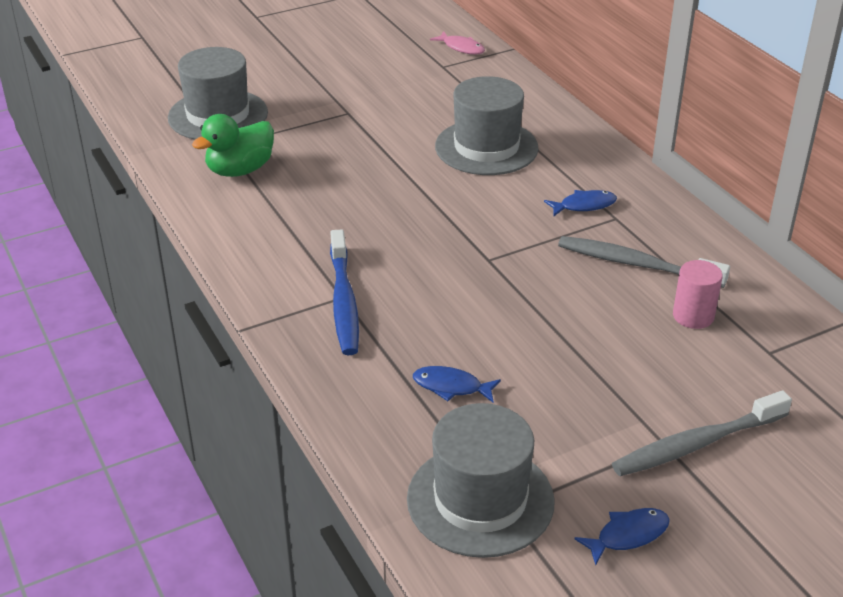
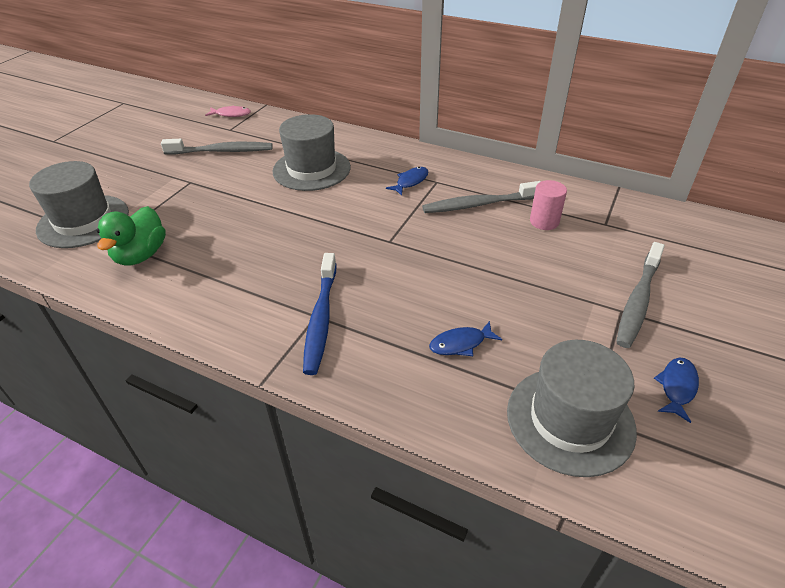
camera: 35 degrees left, 5 degrees up
blue toothbrush [330,229,359,355] -> blue toothbrush turned 45 degrees clockwise [303,253,336,375]
none -> grey toothbrush [161,139,273,155]

